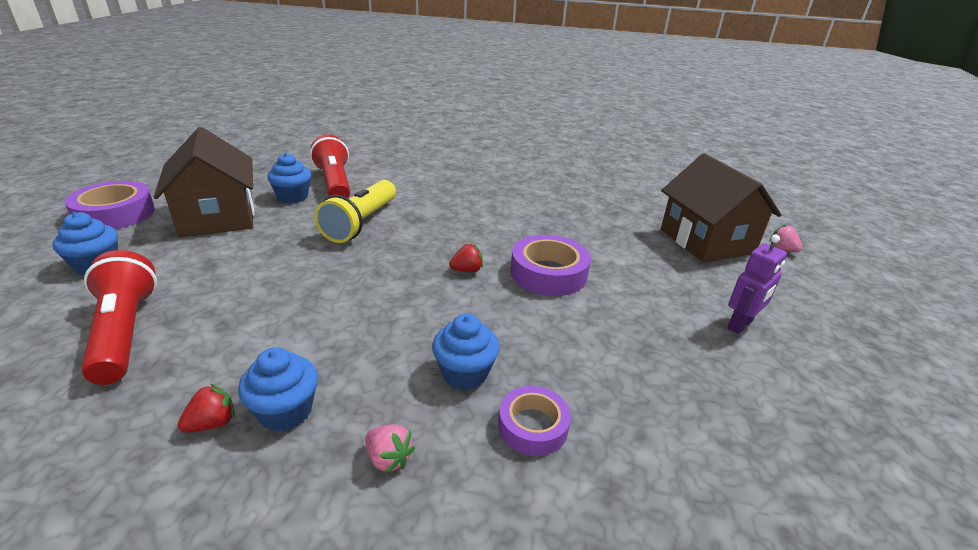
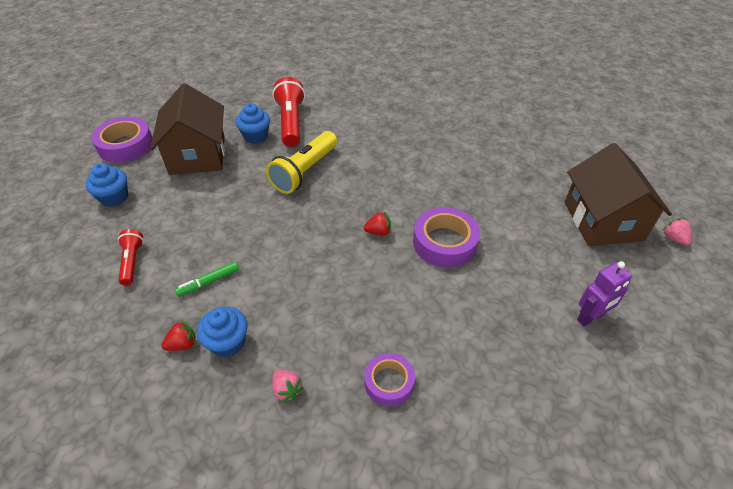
camera: 15 degrees right, 15 degrees up
red flashlight [81,250,157,385] -> red flashlight [118,229,144,286], size x0.56
blue cupcake [432,314,500,390] -> none
none -> green marker [175,262,239,296]

